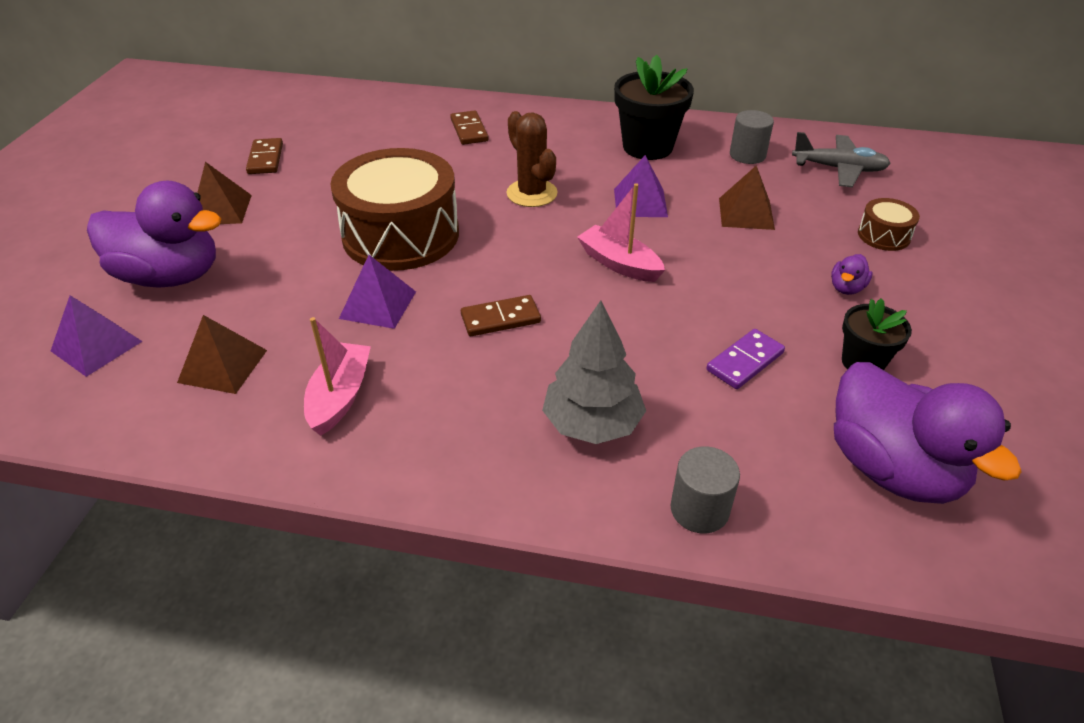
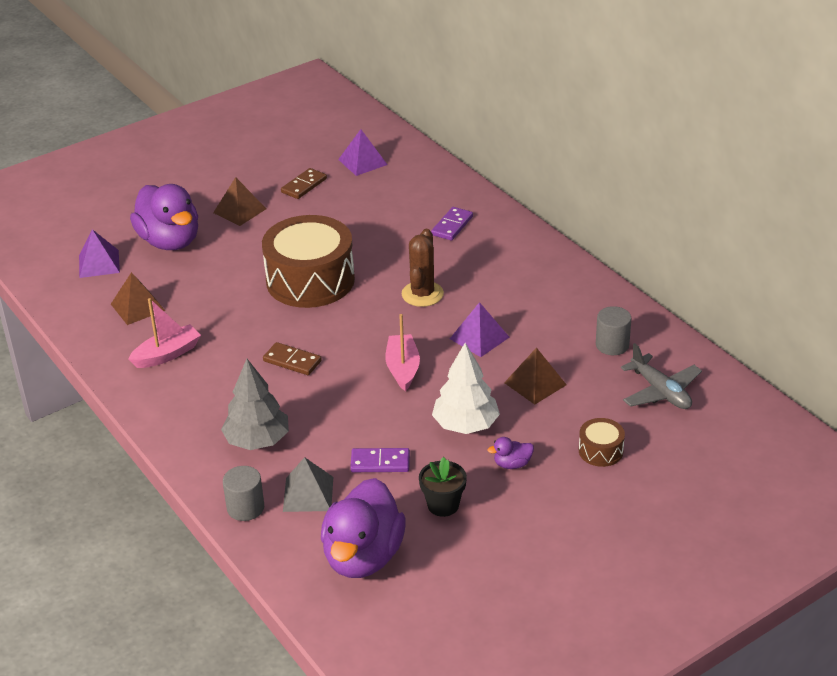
camera: 45 degrees right, 5 degrees down
purple pyramid [339,255,416,329] -> purple pyramid moved to [338,129,387,176]
brown domino [450,110,489,145] -> purple domino [431,207,473,241]
black flower pot [614,55,694,160] -> none
none -> grey pyramid [283,457,333,512]
none -> white tree [432,343,500,434]

